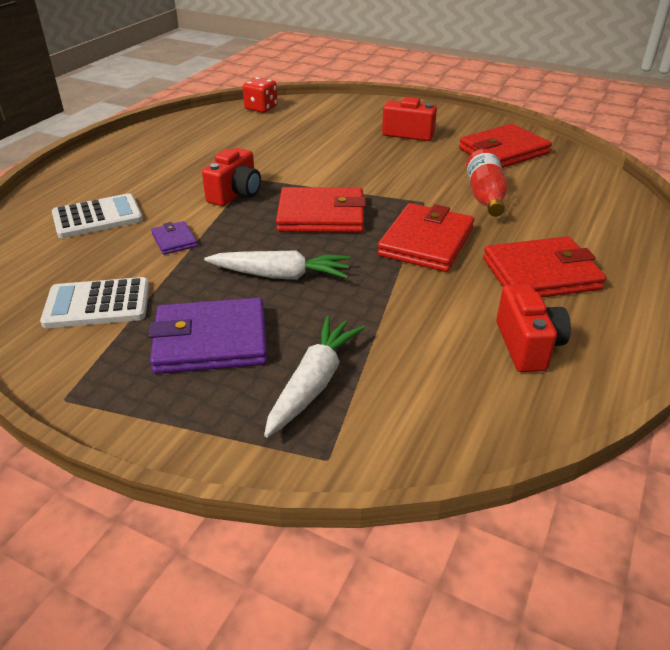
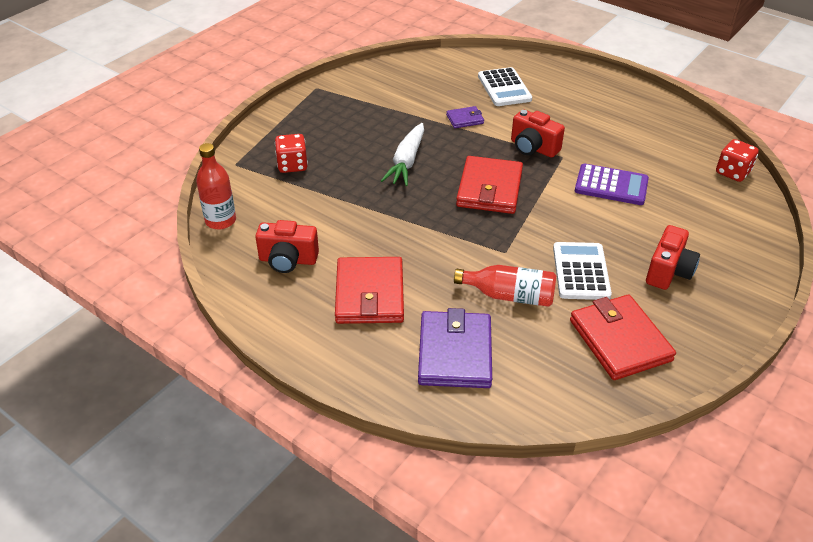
camera: 100 degrees right, 5 degrees up
white calculator [40,277,149,328] -> white calculator moved to [553,242,612,300]
purple wallet [149,298,267,374] -> purple wallet moved to [418,308,492,388]
white carrot [264,316,365,437] -> red dice [275,134,308,173]
red wallet [377,203,474,272] -> none
none -> red bottle [196,143,236,229]
none -> purple calculator [575,163,649,205]

